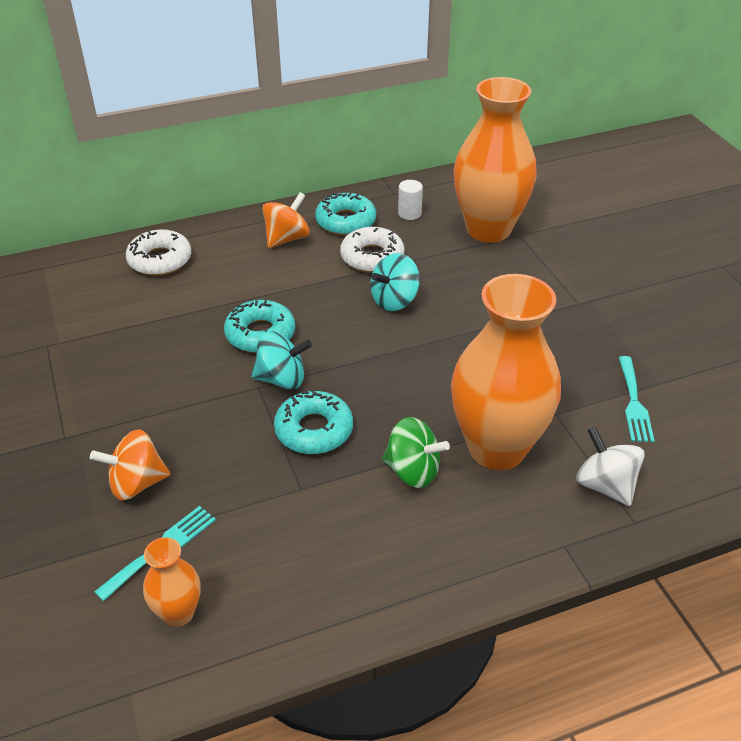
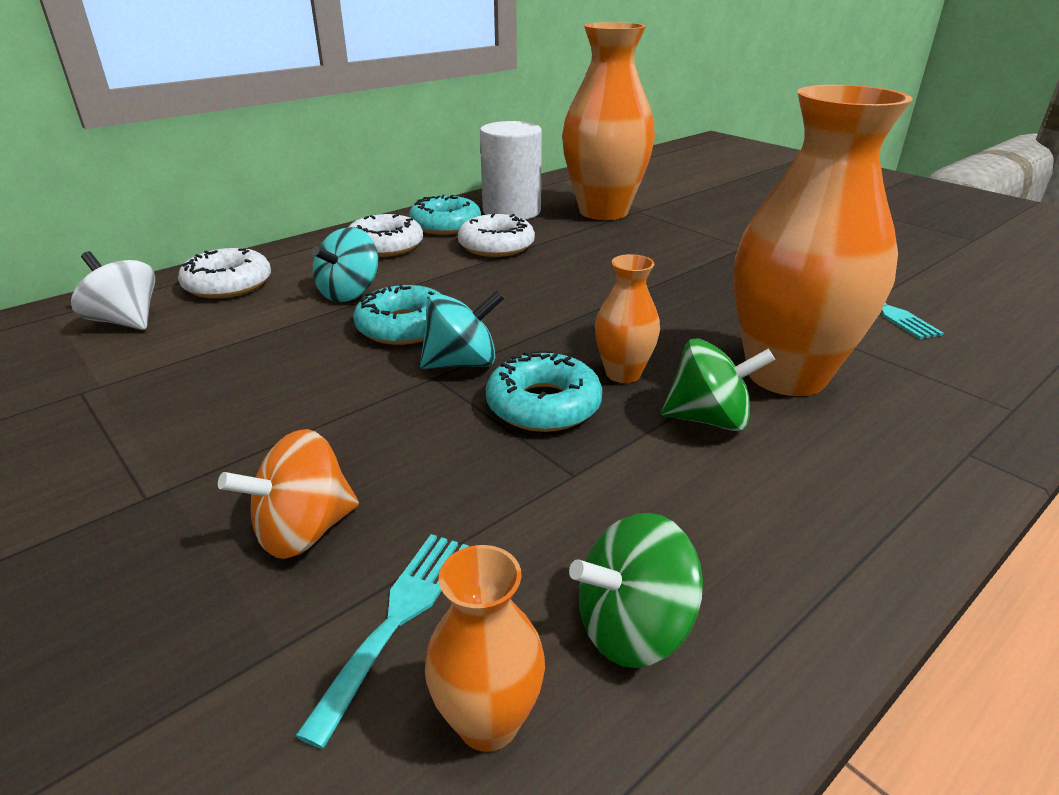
camera: 20 degrees left, 10 degrees down
orange spinning top [262,192,310,248] -> white donut [349,214,423,257]
turquoise spinning top [370,253,420,311] -> turquoise spinning top moved to [311,227,378,302]
white cylinder [398,180,423,220] -> white cylinder [480,121,542,220], size x2.19
white spinning top [576,427,645,506] -> white spinning top moved to [71,251,155,330]
none -> green spinning top [569,513,703,668]
none -> orange vase [595,254,660,383]

